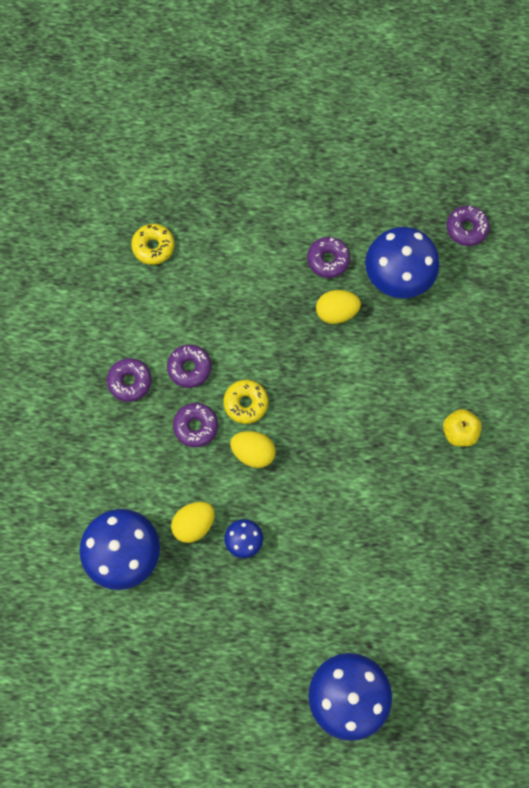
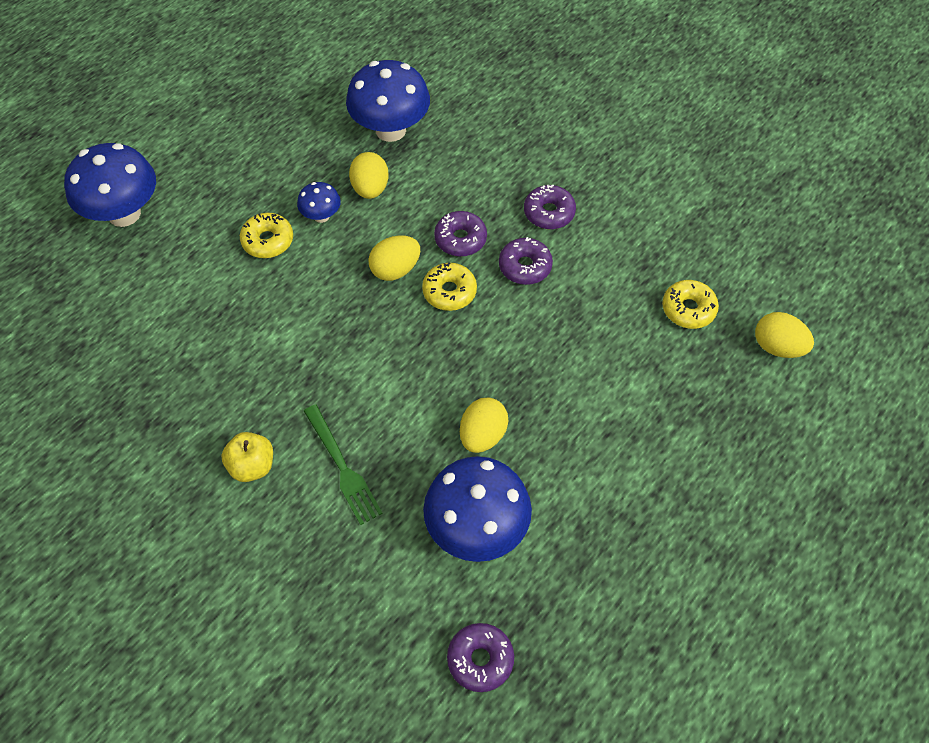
camera: 125 degrees right, 15 degrees down
purple donut [307,237,350,278] -> none
none -> yellow donut [240,213,293,258]
none -> green fork [304,405,383,525]
none -> yellow egg [755,312,814,358]

